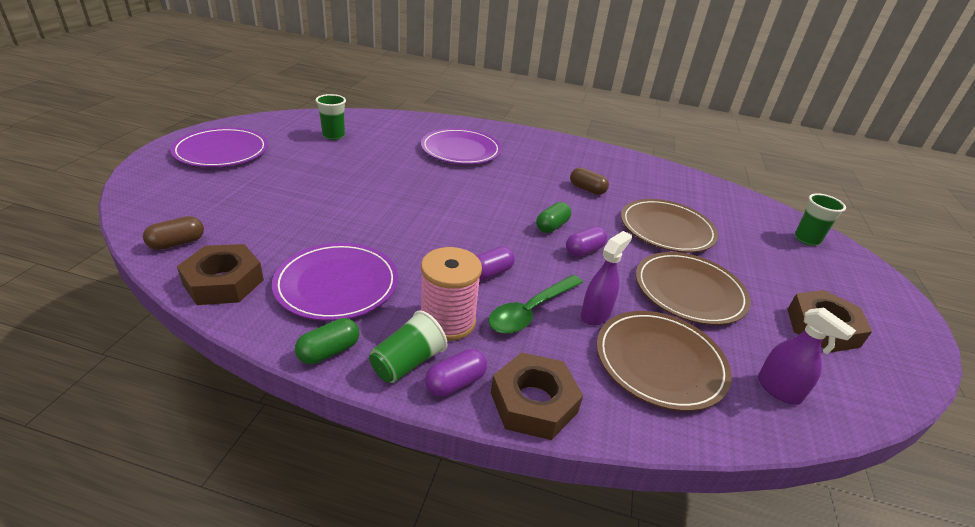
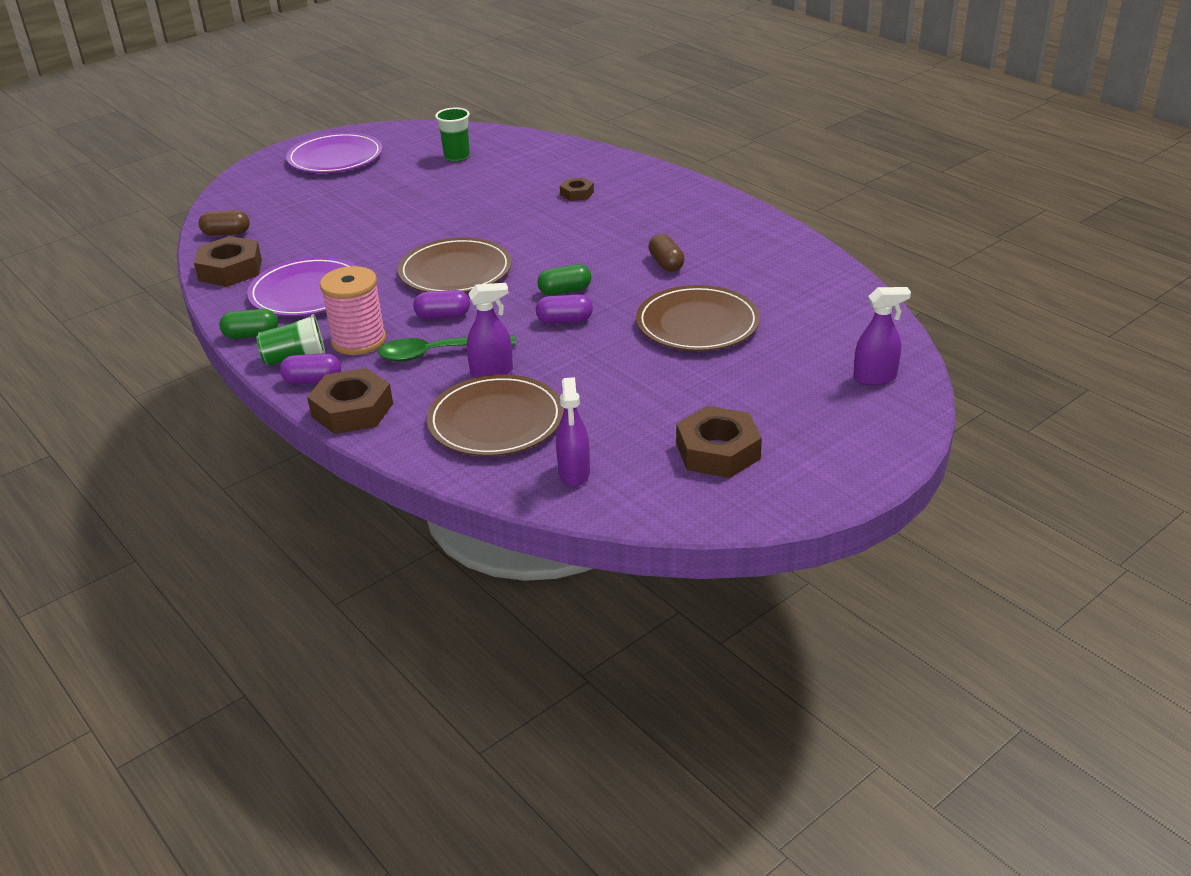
camera: 40 degrees right, 0 degrees up
purple plate [421,128,501,164] -> brown nut [560,177,594,201]
brown plate [636,252,751,325] -> brown plate moved to [398,237,512,293]
green cup [795,193,846,246] -> purple spray bottle [853,287,911,386]

